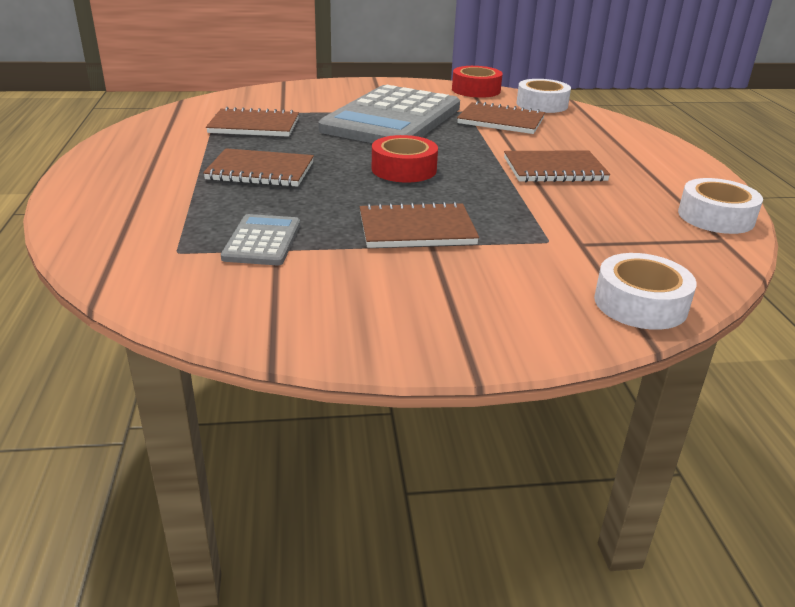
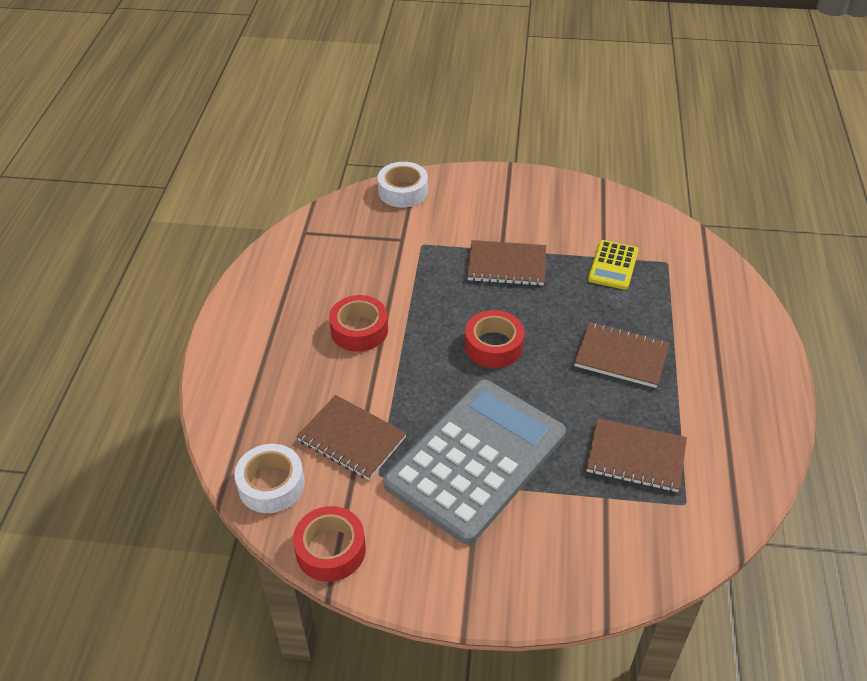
camera: 165 degrees left, 15 degrees up
grey calculator [221,214,300,265] -> yellow calculator [588,240,639,290]
brown notebook [504,150,610,182] -> red tape [329,295,388,352]
white tape [678,178,763,234] -> none

